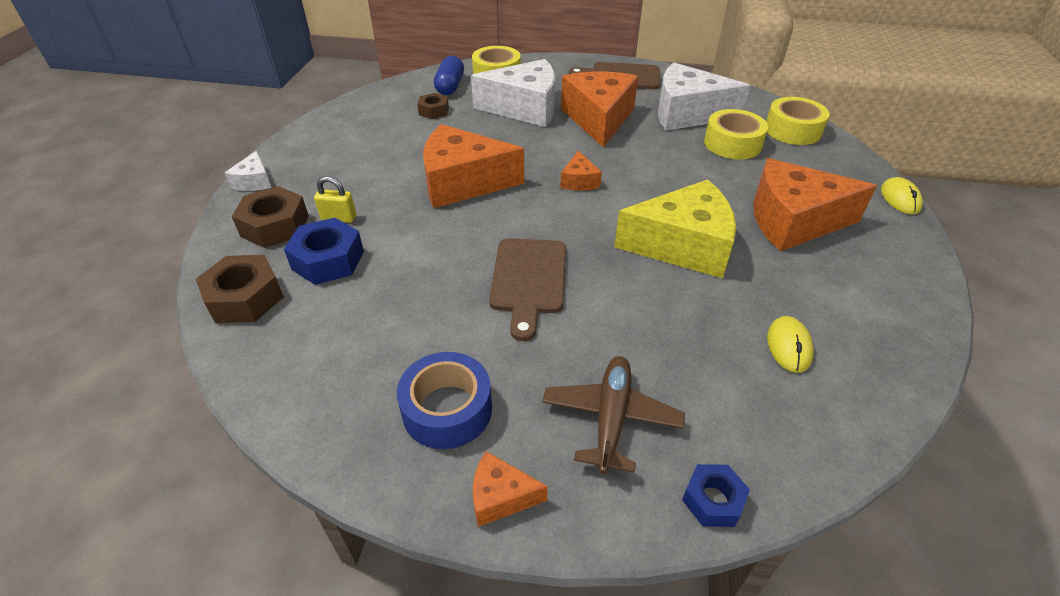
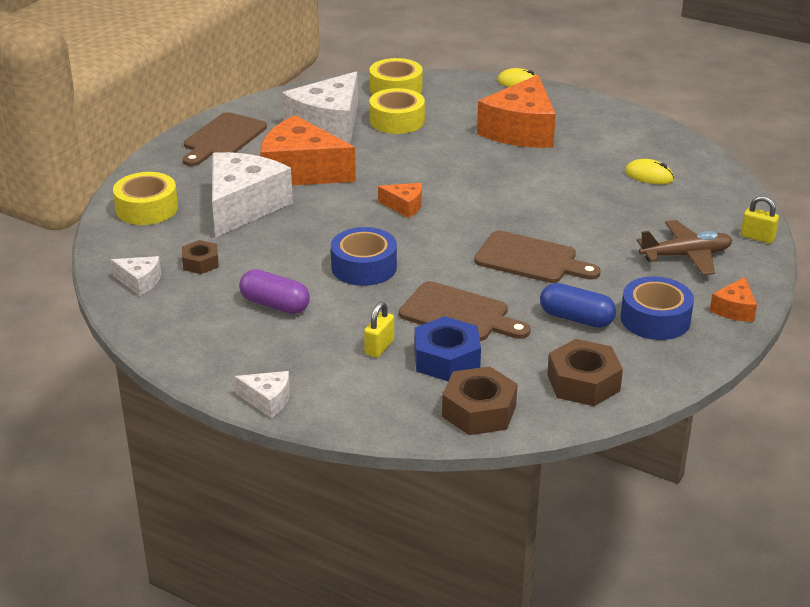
camera: 70 degrees left, 10 degrees down
brown nut [232,186,309,248] -> brown nut moved to [547,339,623,406]
orange cheese [423,124,524,208] -> blue tape [331,227,397,286]
blue capsule [434,56,464,95] -> blue capsule moved to [540,283,616,328]
brown plane [542,356,685,474] -> brown plane turned 135 degrees clockwise [637,220,733,275]
yellow cheese [614,179,736,278] -> none
blue nut [682,464,750,527] -> yellow padlock [741,196,779,244]
none -> white cheese [111,256,161,296]
none -> purple capsule [239,269,310,314]
none -> brown cutting board [399,281,531,341]

